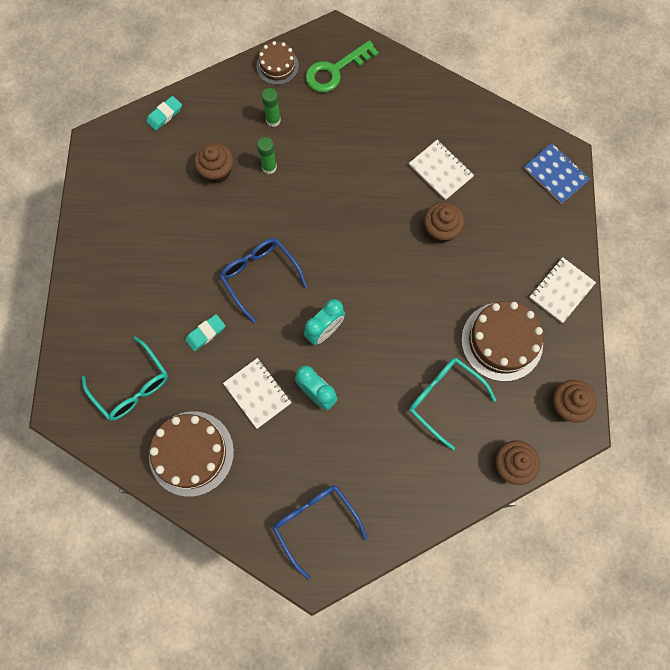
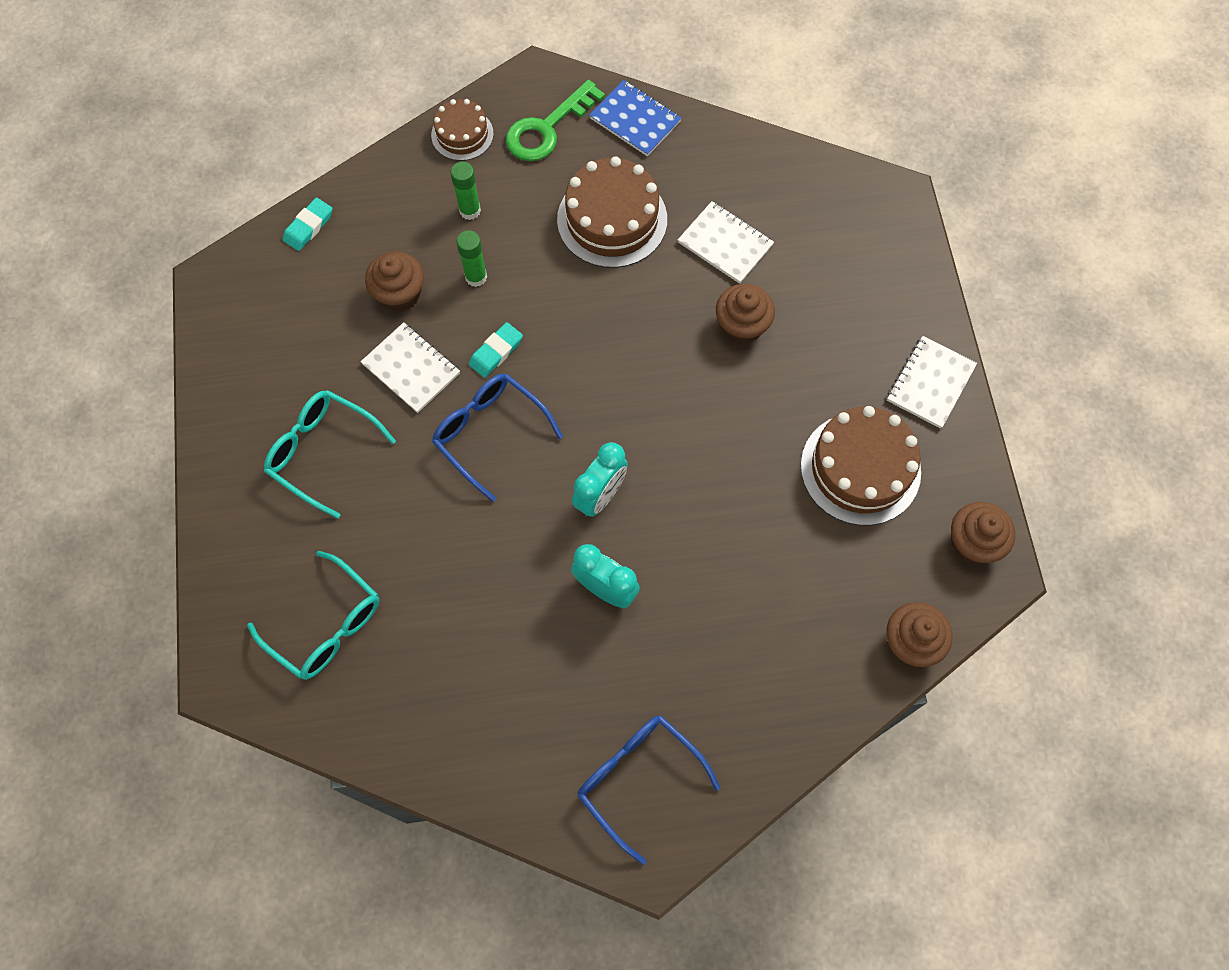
camera: 10 degrees left, 5 degrees down
brown cake [149,411,234,497] -> brown cake moved to [557,156,667,268]
turquoise eraser [185,314,225,351] -> turquoise eraser moved to [469,322,523,378]
white notebook [223,358,292,429] -> white notebook moved to [361,322,460,413]
turquoise glasses [409,358,496,450] -> turquoise glasses moved to [264,390,396,519]
blue notebook [524,143,590,204] -> blue notebook moved to [589,80,682,156]

